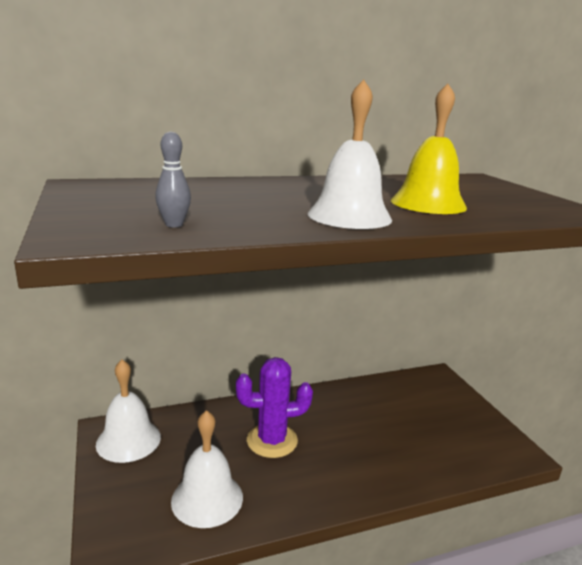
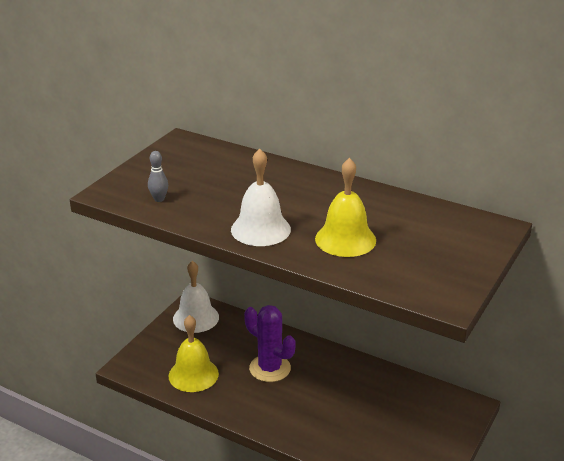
camera: 50 degrees right, 10 degrees up
white bell [171,410,243,528] -> yellow bell [169,315,219,392]

